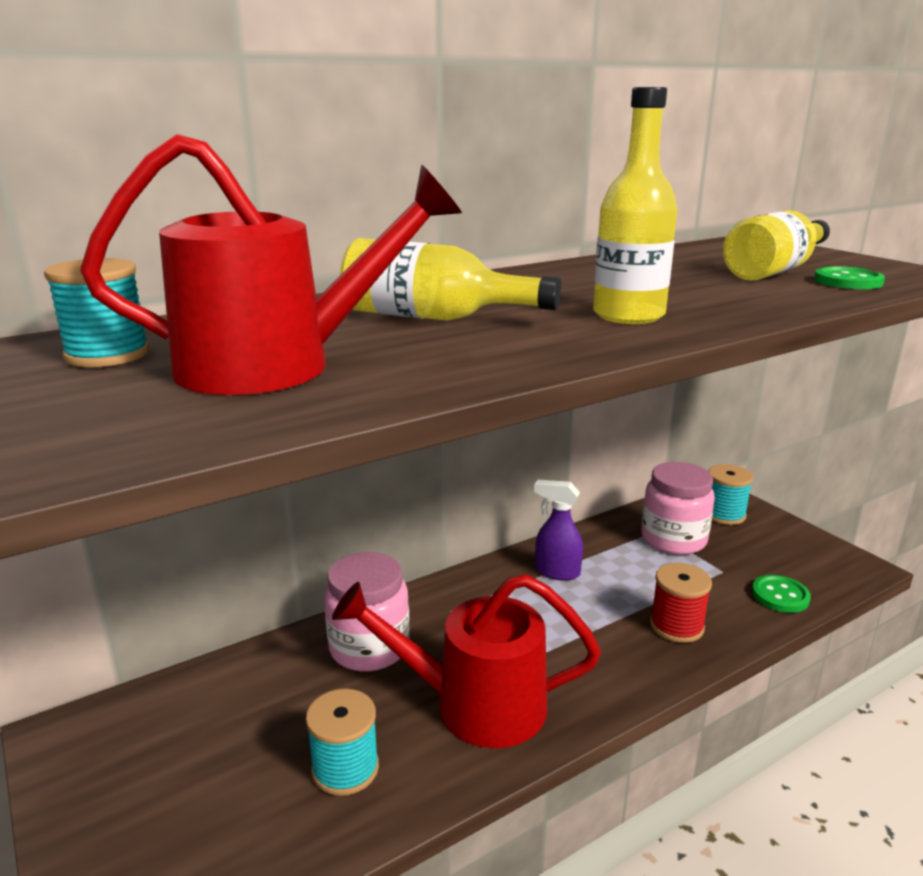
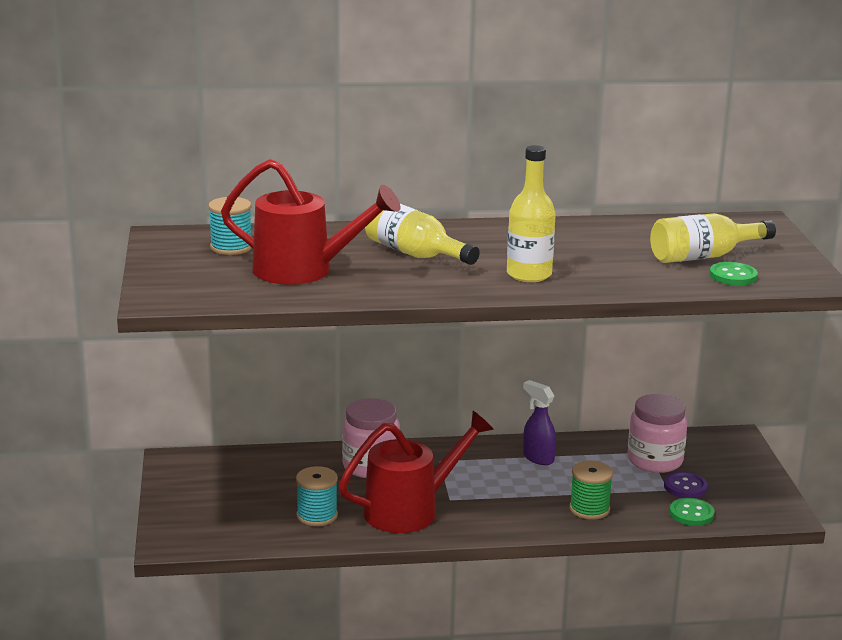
camera: 25 degrees right, 0 degrees up
red watering can [332,574,601,748] -> red watering can turned 120 degrees clockwise [339,411,494,533]
red spool [650,563,712,643] -> green spool [569,461,613,520]
turquoise spool [708,464,753,525] -> none
none -> purple button [664,472,708,498]

